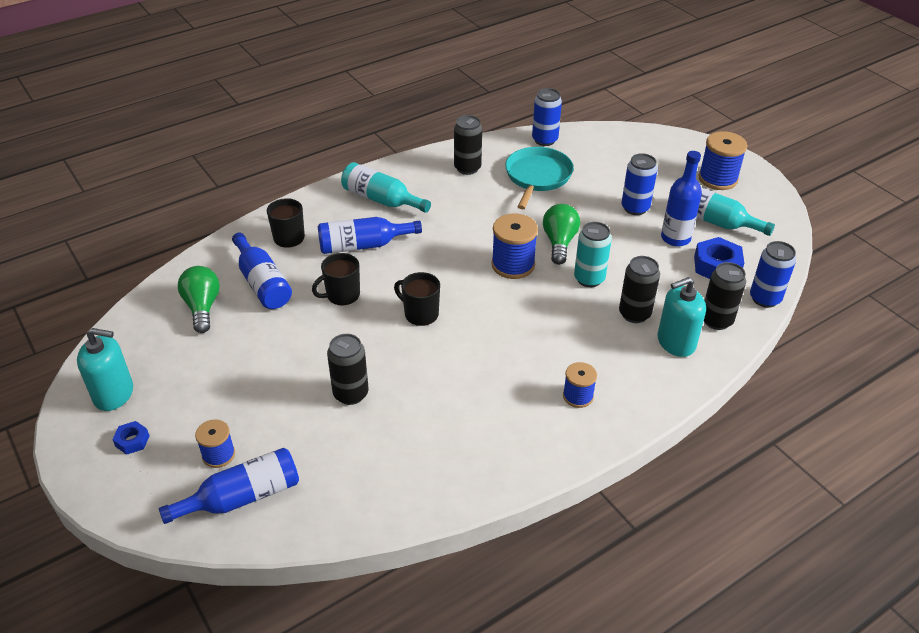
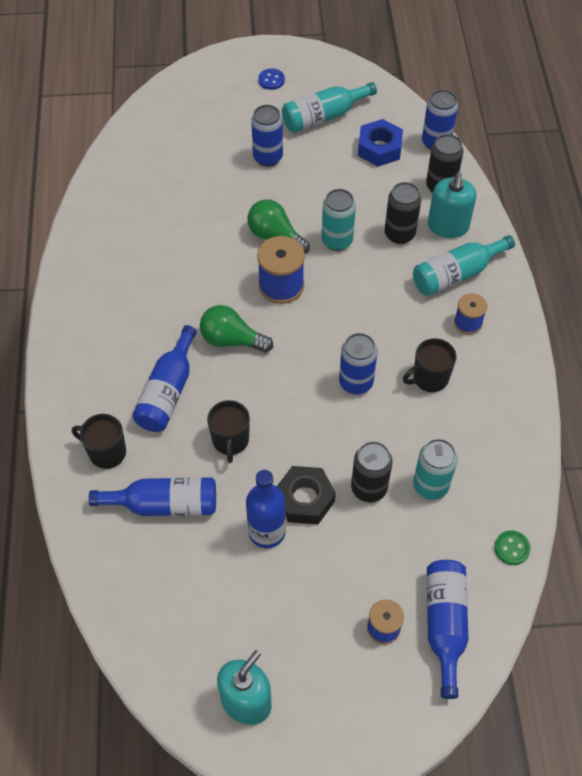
camera: 60 degrees left, 15 degrees up
blue nut [112,421,150,455] -> none
green light bulb [178,266,220,333] -> green light bulb moved to [200,305,273,353]
turquoise bottle [341,162,431,213] -> turquoise bottle moved to [413,235,515,296]
black mug [394,272,440,326] -> black mug moved to [403,338,457,392]
black can [454,115,482,175] -> none
turquoise pan [505,147,574,209] -> none
blue can [532,88,562,146] -> blue can moved to [339,333,377,395]
blue bottle [661,151,702,247] -> blue bottle moved to [246,470,286,548]
blue spool [698,131,748,190] -> blue button [258,68,285,90]
none -> black nut [276,466,336,524]
none -> turquoise can [413,439,458,500]
none -> green button [494,530,531,565]

